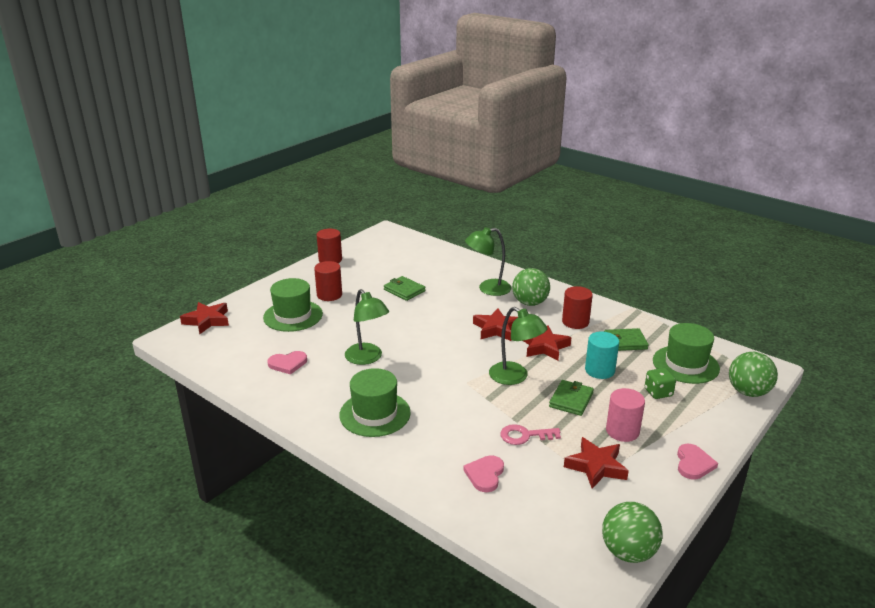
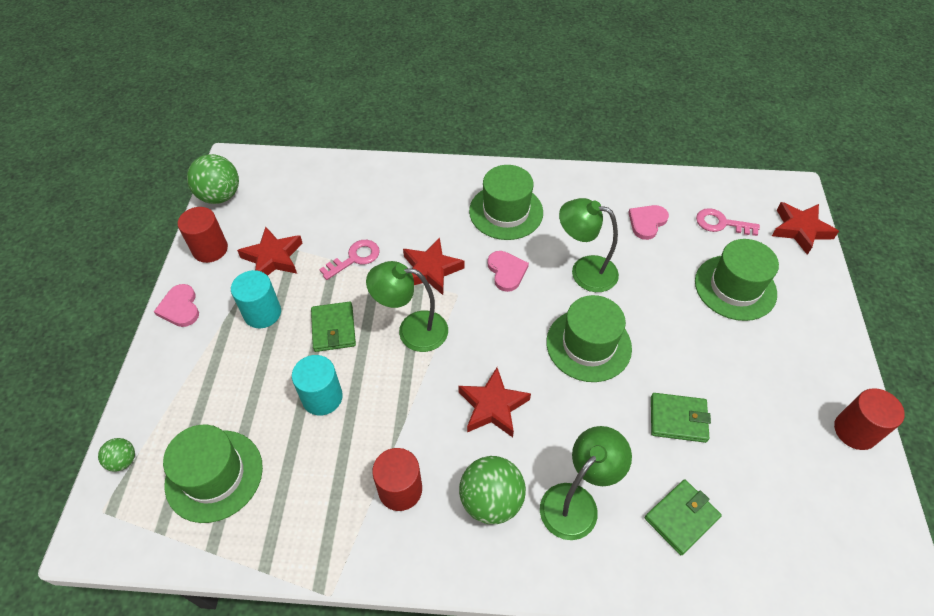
camera: 145 degrees right, 25 degrees up
red cylinder [314,261,342,301] -> red cylinder moved to [178,207,228,263]
pink heart [463,455,504,492] -> pink heart moved to [487,251,529,292]
red star [524,325,572,361] -> red star moved to [403,238,465,295]
green wallet [604,328,649,351] -> green wallet moved to [645,479,722,555]
pink cylinder [606,388,645,442] -> turquoise cylinder [231,270,281,328]
green dice [645,368,676,399] -> none
green ball [729,352,778,397] -> green ball [98,438,135,472], size x0.52
none -> green hat [546,295,632,382]
none -> pink key [696,208,760,236]

